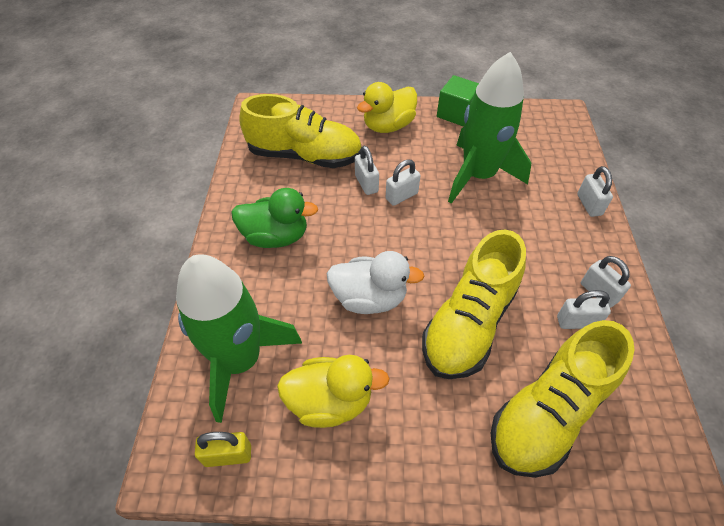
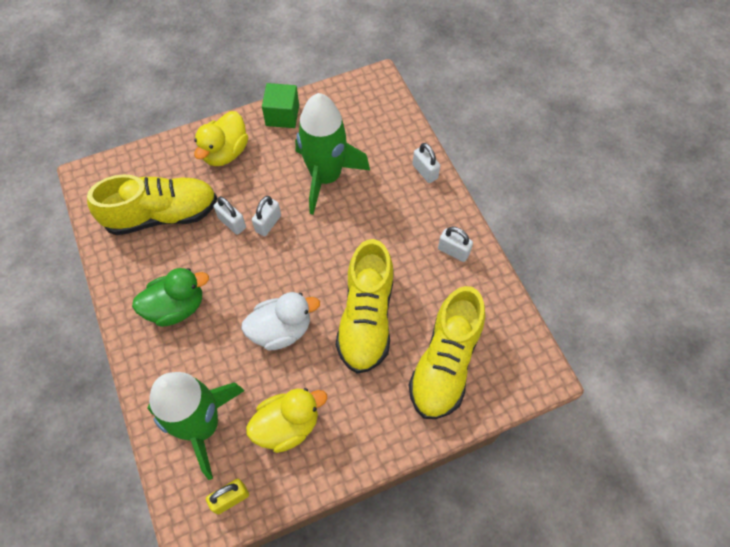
camera: 25 degrees left, 10 degrees up
white padlock [557,290,611,329] -> none

